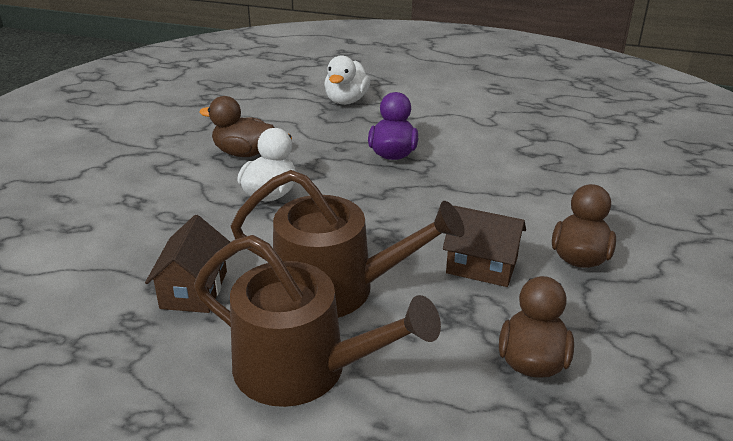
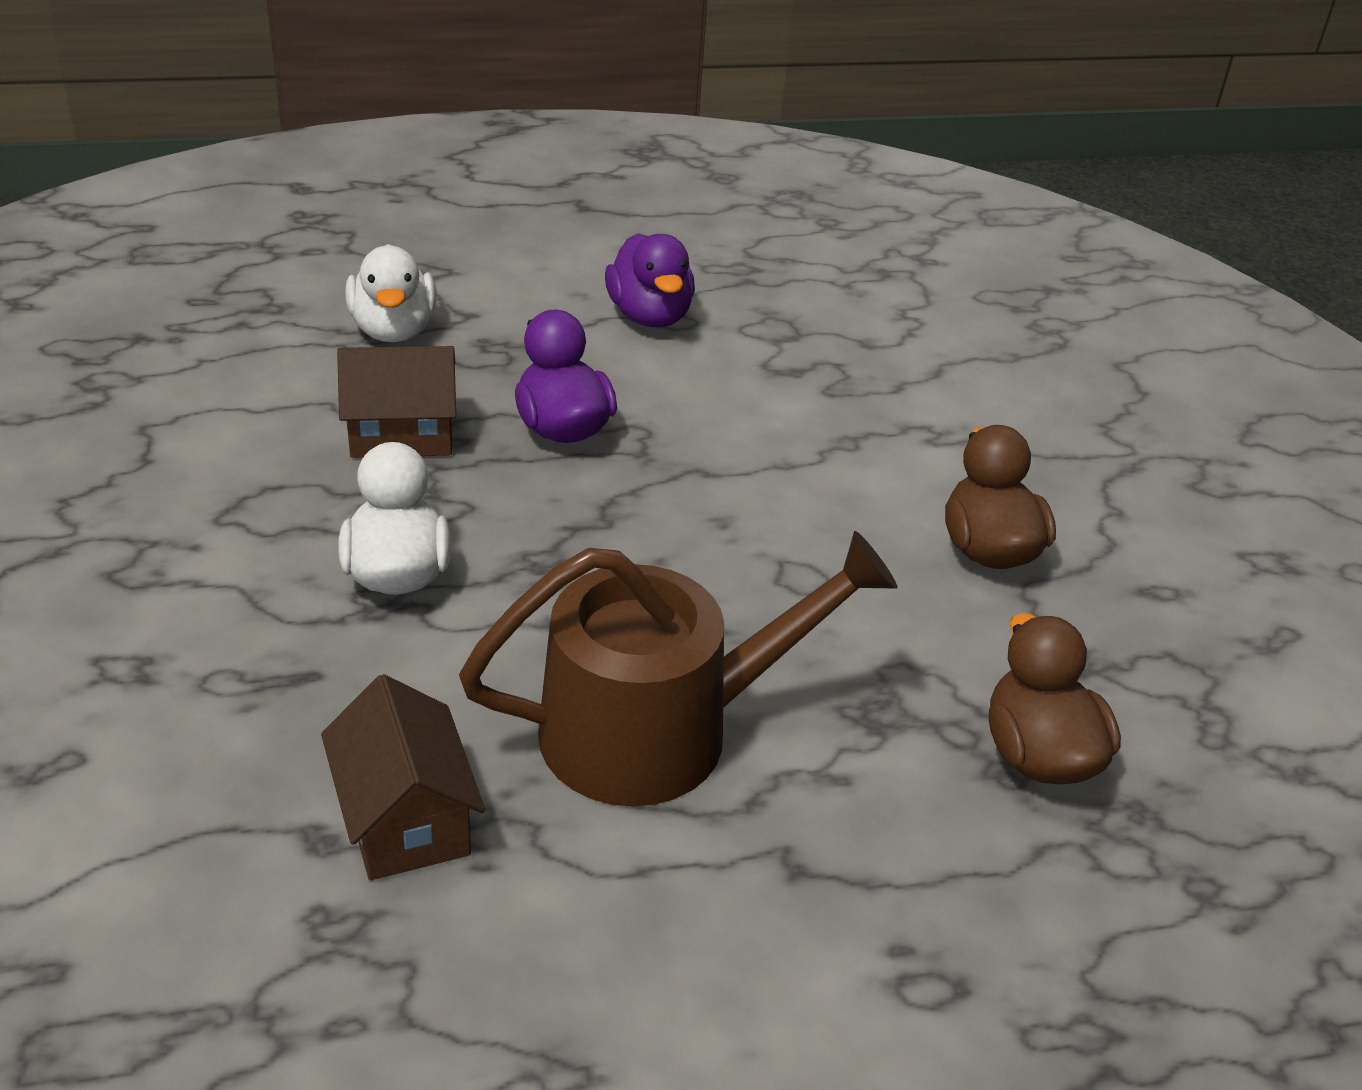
camera: 30 degrees left, 5 degrees up
brown watering can [194,235,441,407] -> none
brown duck [199,96,275,157] -> none
brown house [443,206,526,287] -> brown house moved to [337,346,456,458]
none -> purple duck [605,234,695,327]

